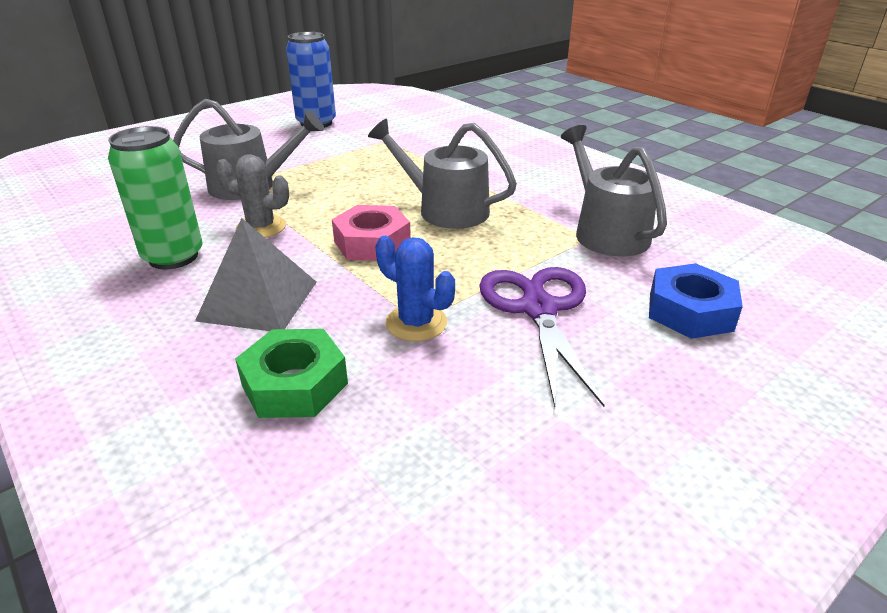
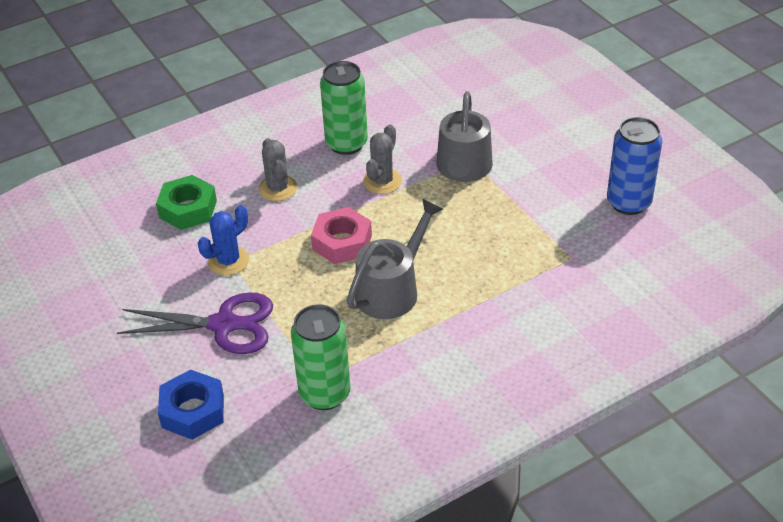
camera: 100 degrees right, 10 degrees up
grey pyramid [195,218,317,331] -> grey cactus [258,138,298,201]
grey watering can [561,125,667,256] -> green can [291,304,351,410]

